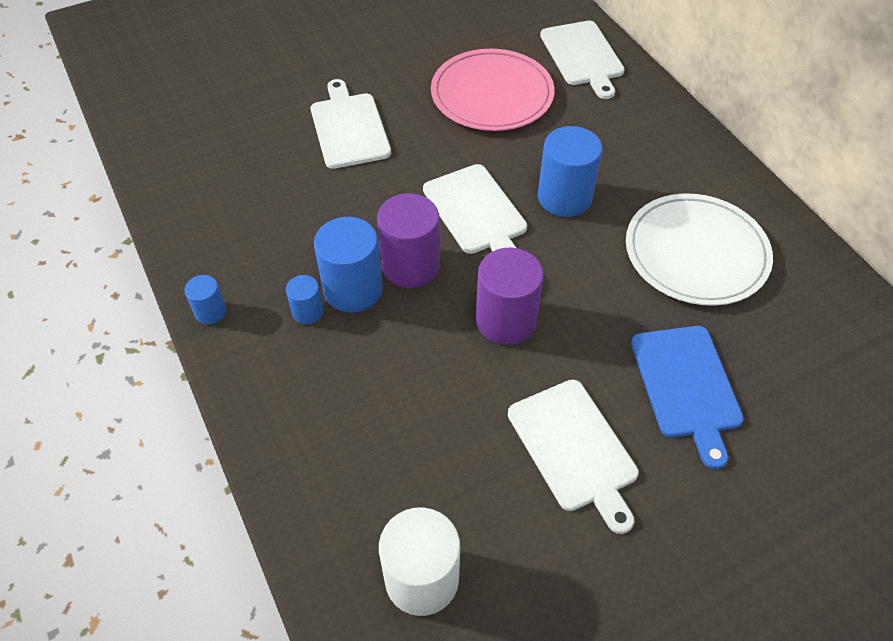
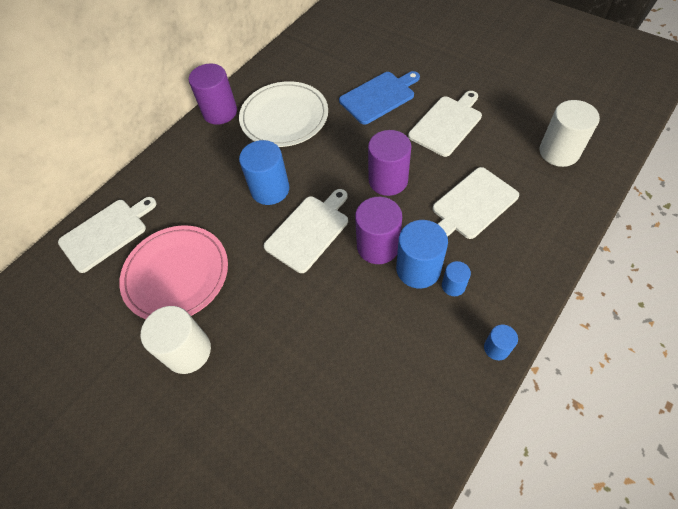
camera: 110 degrees left, 5 degrees up
white cutting board [311,79,391,169] -> white cutting board moved to [433,167,519,239]
none -> white cylinder [141,306,211,374]
none -> purple cylinder [189,63,237,125]

